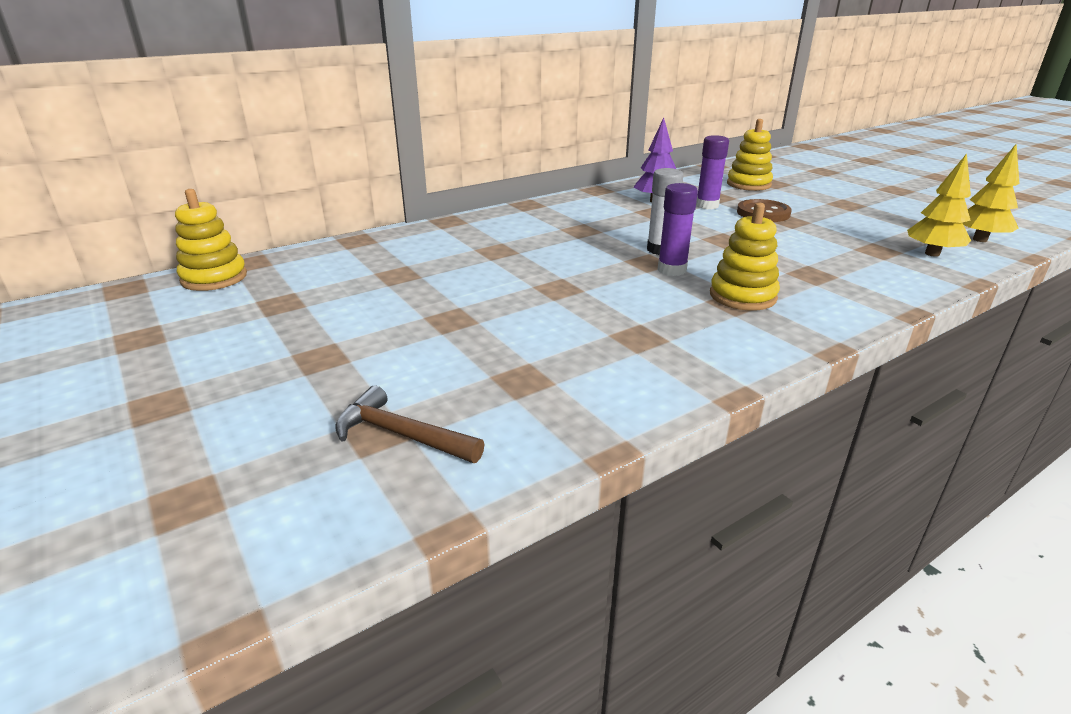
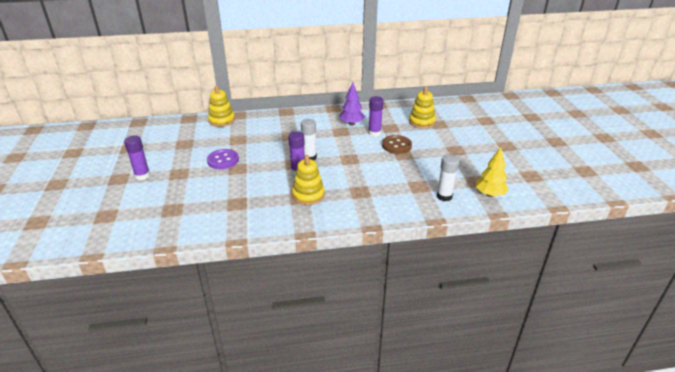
camera: 25 degrees right, 5 degrees up
yellow stacking toy [175,189,247,291] -> yellow stacking toy moved to [208,85,235,127]
brown hammer [335,385,484,463] -> none
yellow tree [907,154,971,257] -> white glue stick [437,154,459,201]
none -> purple glue stick [124,136,150,180]
none -> purple button [207,149,239,169]

